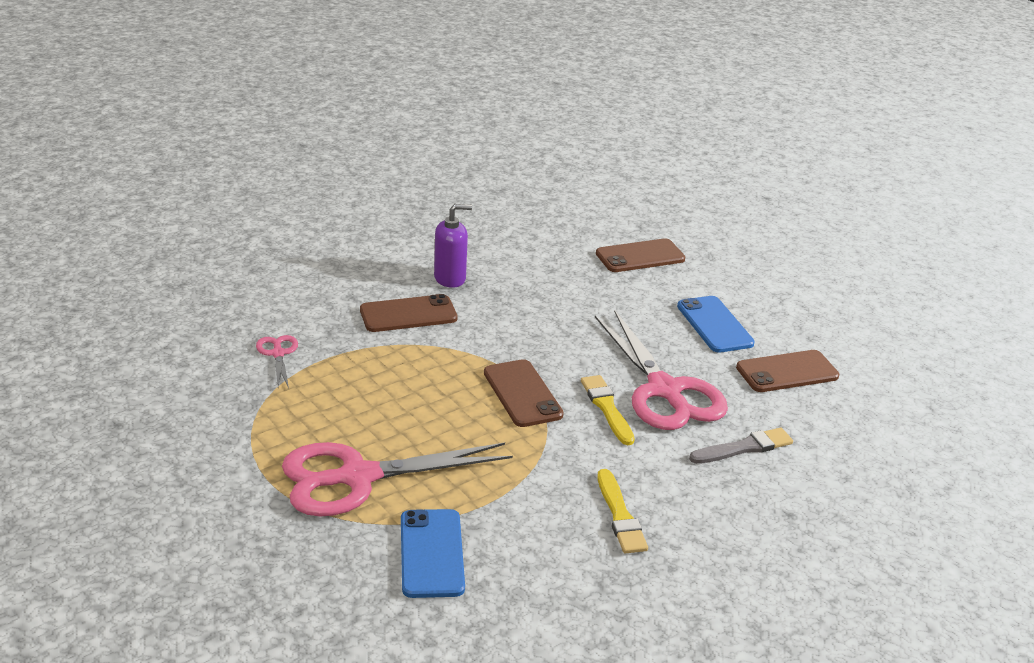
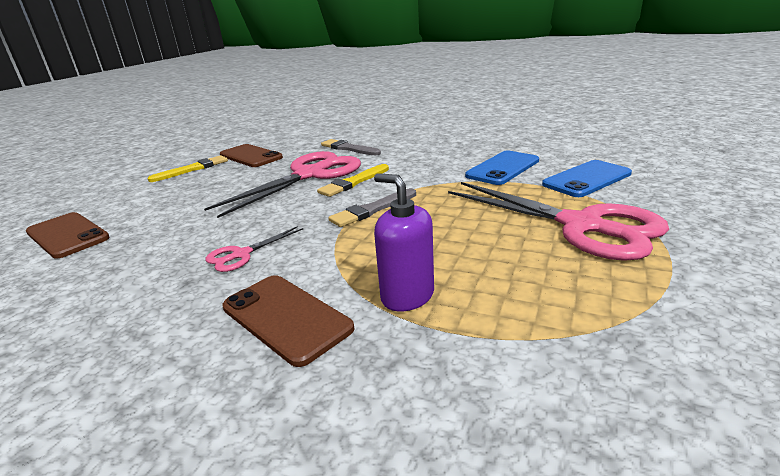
camera: 115 degrees left, 5 degrees down
pink scissors [256,335,298,388] -> pink scissors moved to [205,226,303,272]
purple soap dispenser [434,204,472,288] -> purple soap dispenser moved to [374,173,434,311]
brown phone [484,359,564,427] -> grey brush [329,188,416,227]
yellow brush [598,469,648,553] -> yellow brush moved to [147,155,228,182]
blue phone [677,296,755,353] -> blue phone moved to [465,151,539,185]

